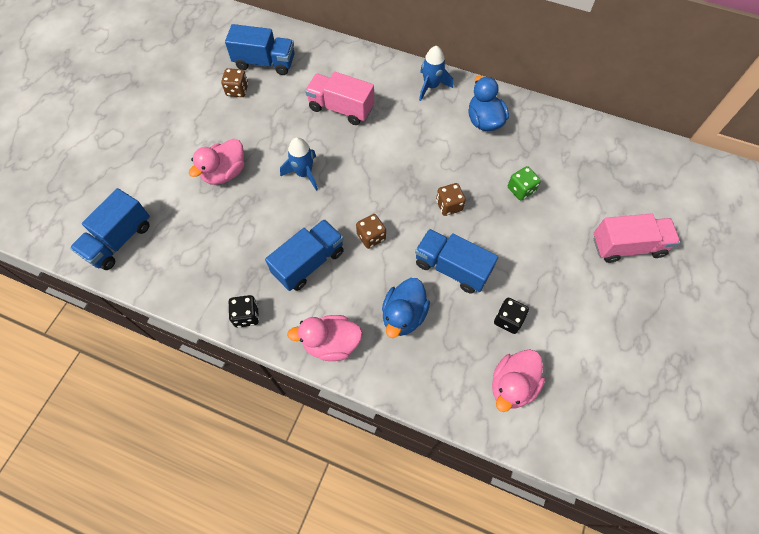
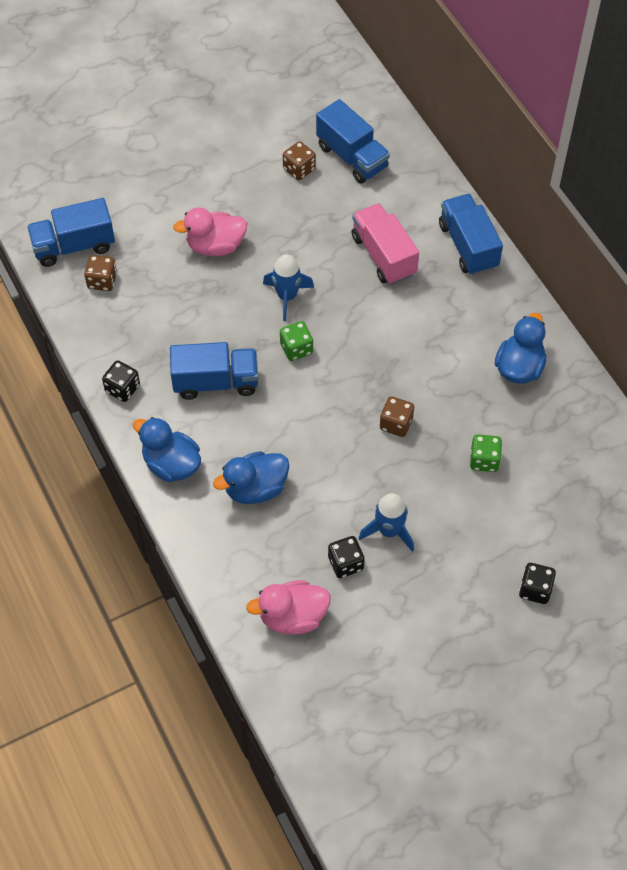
camera: 40 degrees right, 5 degrees down
pink duck [287,315,363,361] -> blue duck [133,417,201,482]
brown dice [356,214,386,249] -> brown dice moved to [84,255,117,291]
blue truck [415,229,498,294] -> blue truck moved to [439,194,503,275]
blue rocket [419,46,453,101] -> blue rocket moved to [359,493,414,552]
pink truck [594,213,680,263] -> black dice [519,563,556,604]
none -> green dice [280,321,313,361]

